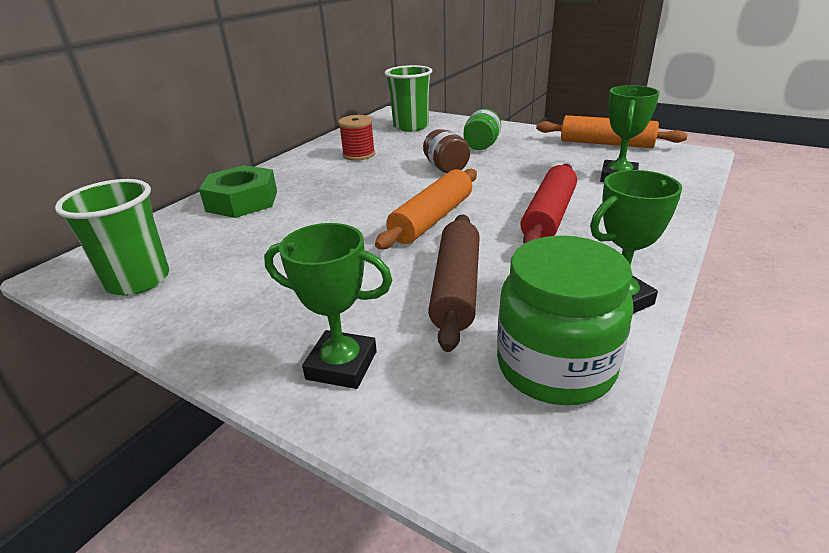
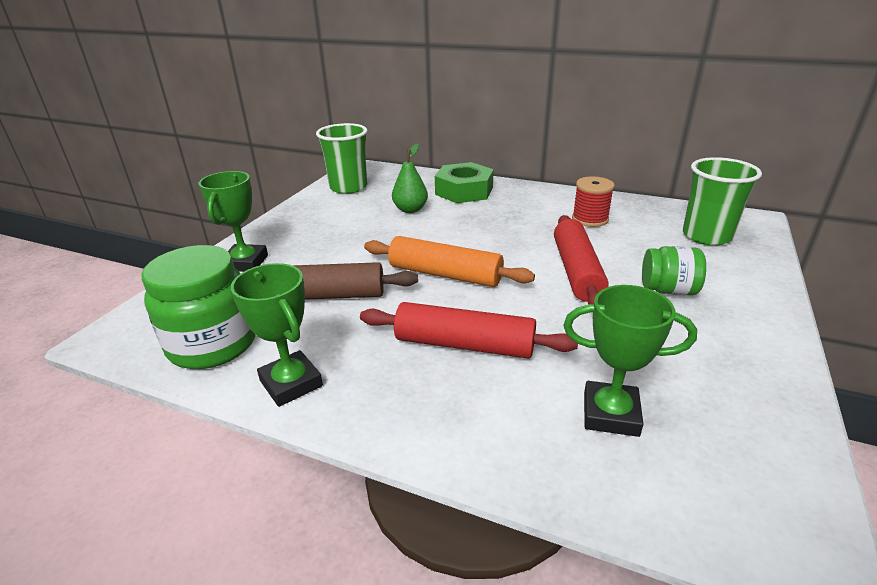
camera: 80 degrees right, 0 degrees up
brown jar [423,129,470,173] -> red rolling pin [554,215,609,305]
orange rolling pin [536,115,688,148] -> none
none -> green pear [392,143,428,213]

